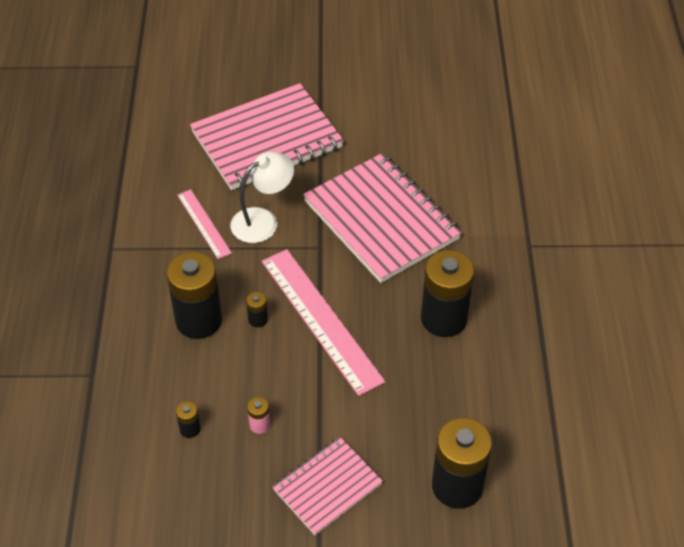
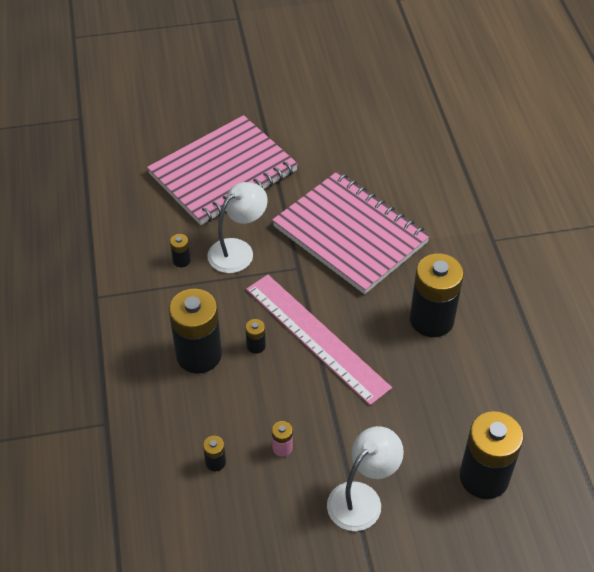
camera: 10 degrees left, 0 degrees up
pink ruler [177,189,232,259] -> black battery [170,234,191,267]
pink notebook [272,437,383,535] -> white lamp [327,426,404,531]

